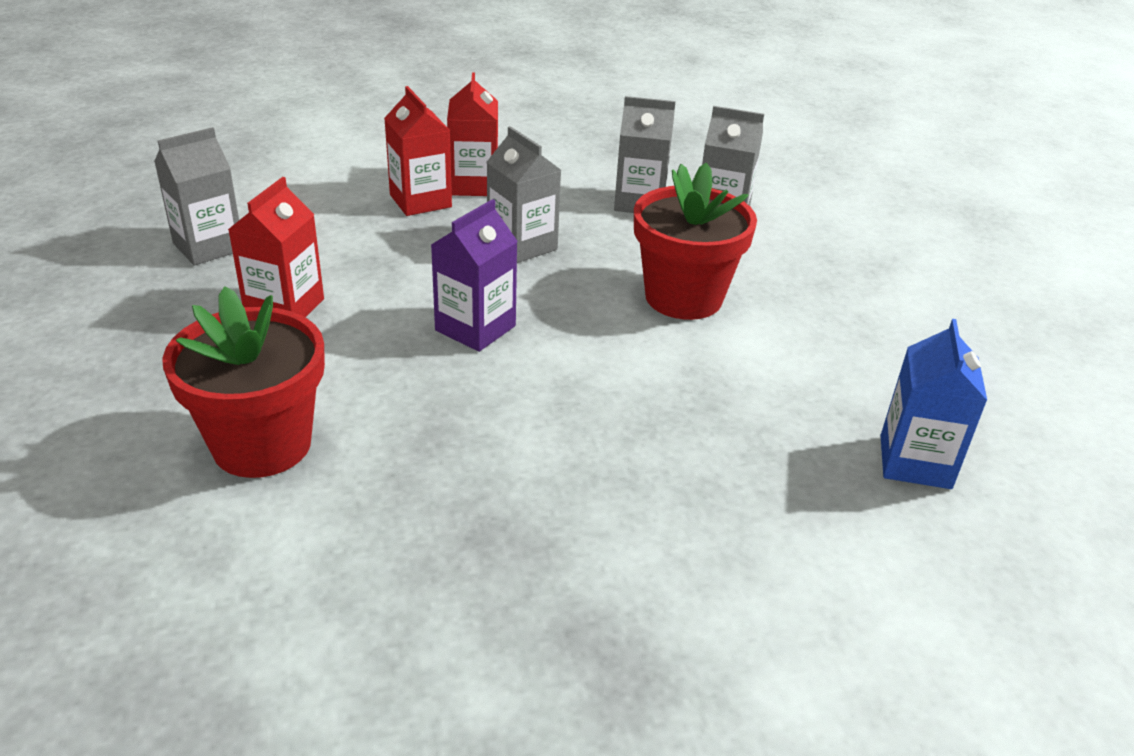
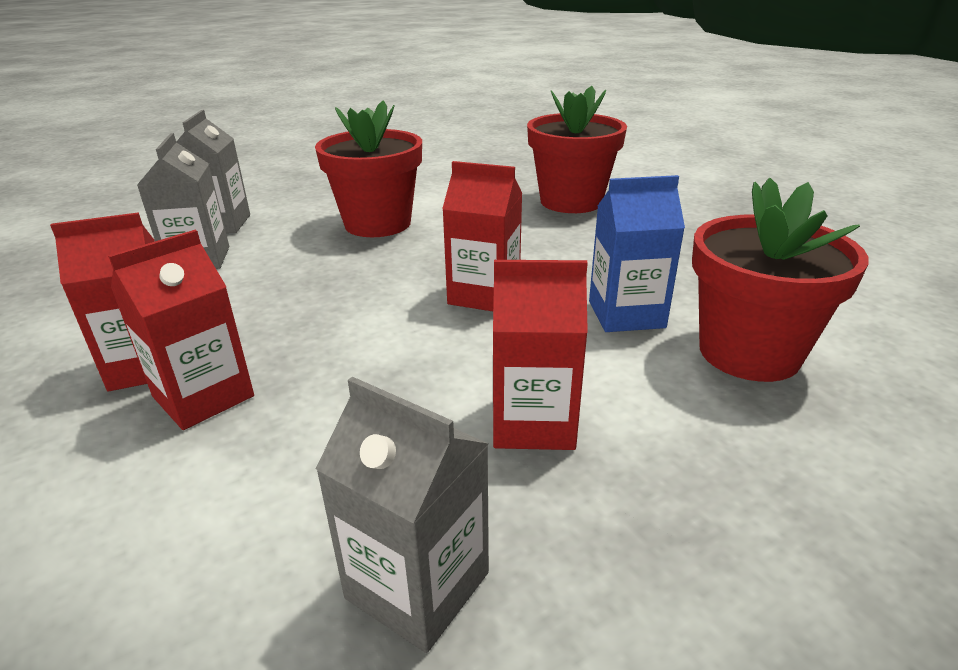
camera: 105 degrees left, 5 degrees down
purple carton [431,199,518,352] -> red carton [442,161,522,311]
grey carton [487,126,561,263] -> none
blue carton [881,319,987,489] -> blue carton moved to [589,175,685,332]
none -> red flower pot [527,86,627,213]

